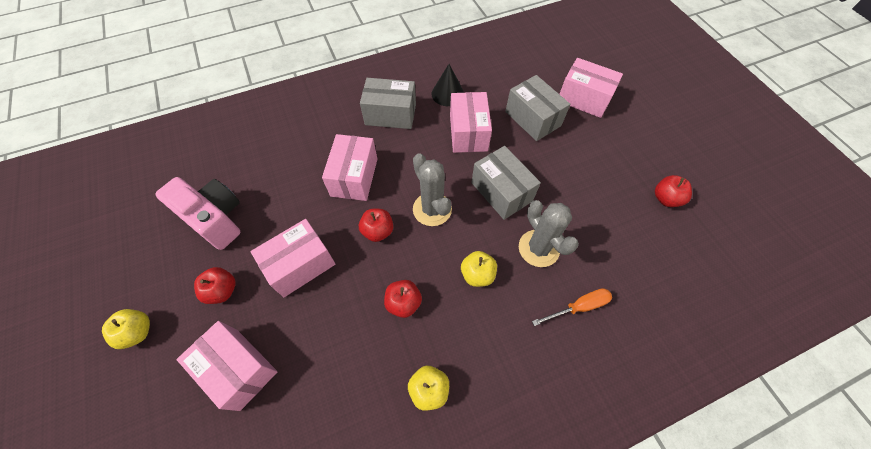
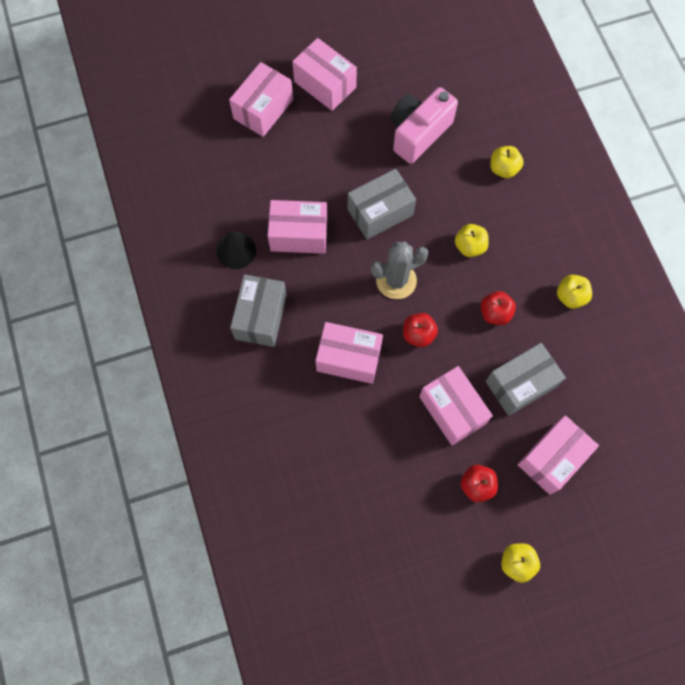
camera: 85 degrees left, 10 degrees up
pink camera [155,177,240,250] -> pink camera moved to [390,87,458,164]
grey box [505,75,570,141] -> grey box moved to [486,343,566,416]
grey cactus [519,200,579,267] -> none
orange screwdriver [532,288,612,326] -> yellow apple [490,146,524,178]
red apple [655,175,692,207] -> none
none -> pink box [292,38,357,111]

